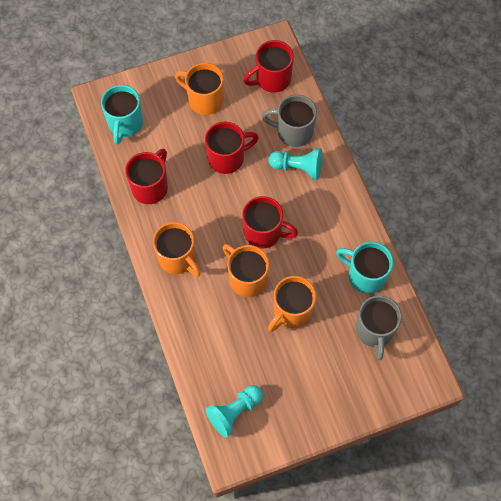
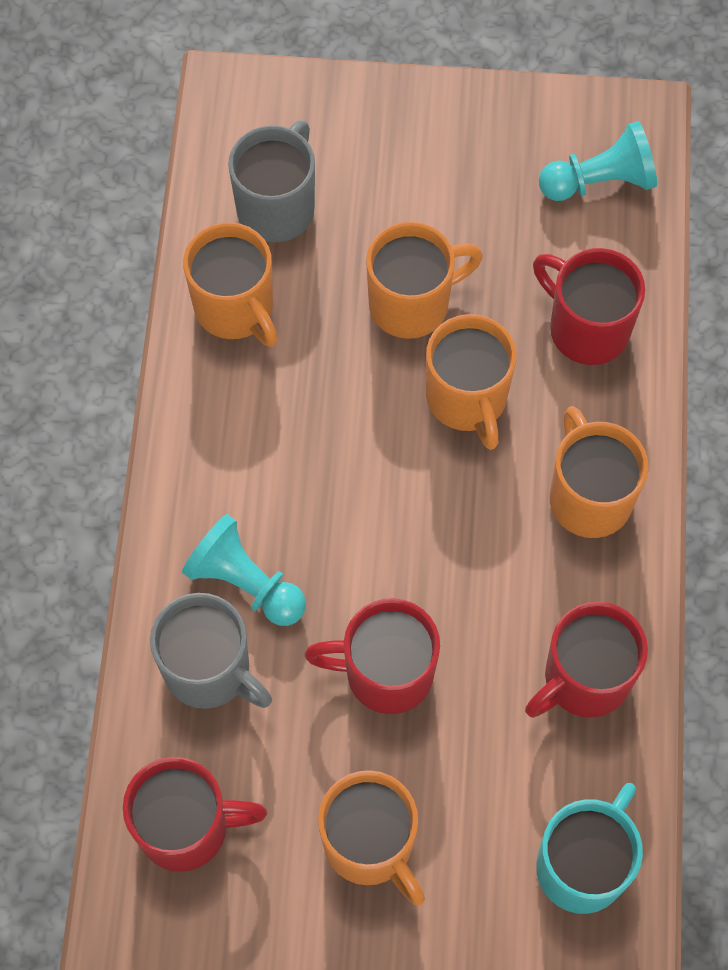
camera: 155 degrees left, 0 degrees up
red mug [242,196,298,248] -> red mug moved to [533,248,645,365]
turquoise mug [336,242,394,294] -> orange mug [183,222,278,347]

